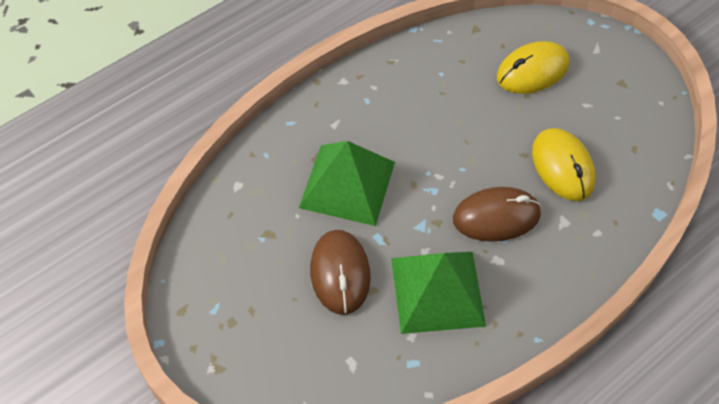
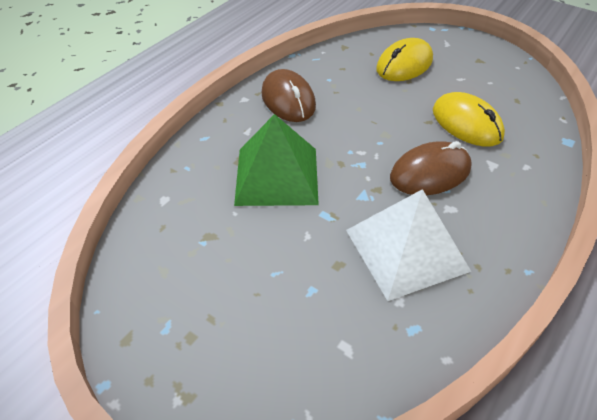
camera: 15 degrees left, 10 degrees down
brown mouse [310,230,371,315] -> brown mouse moved to [261,69,316,122]
green pyramid [391,252,486,334] -> white pyramid [346,189,471,301]

